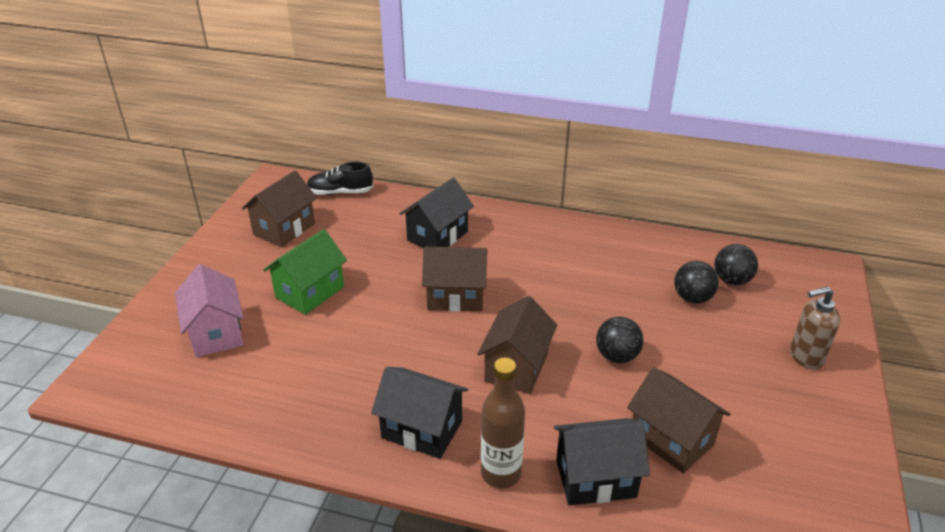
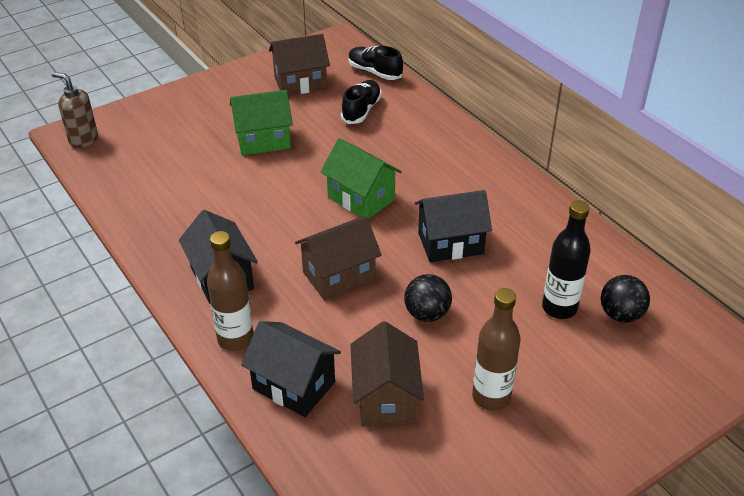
camera: 40 degrees right, 5 degrees up
pink house [175,264,243,357] -> none
black house [400,178,474,248] -> black house moved to [415,190,492,262]
brown house [422,247,487,312] -> green house [320,138,402,219]
black ball [674,261,719,304] -> black bottle [542,200,591,319]
brown soap dispenser [790,287,840,370] -> brown soap dispenser moved to [52,72,98,148]
none -> black shoe [341,80,382,124]
none -> brown bottle [472,288,521,411]

